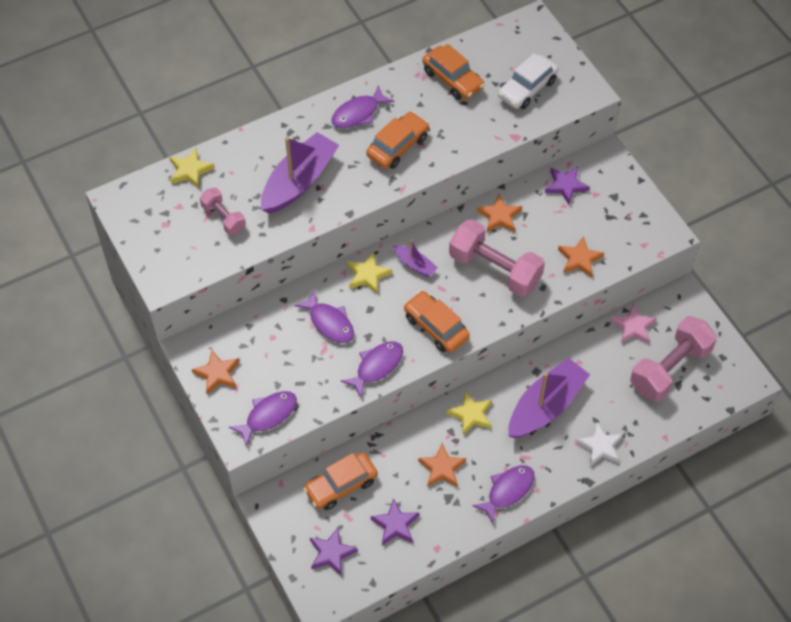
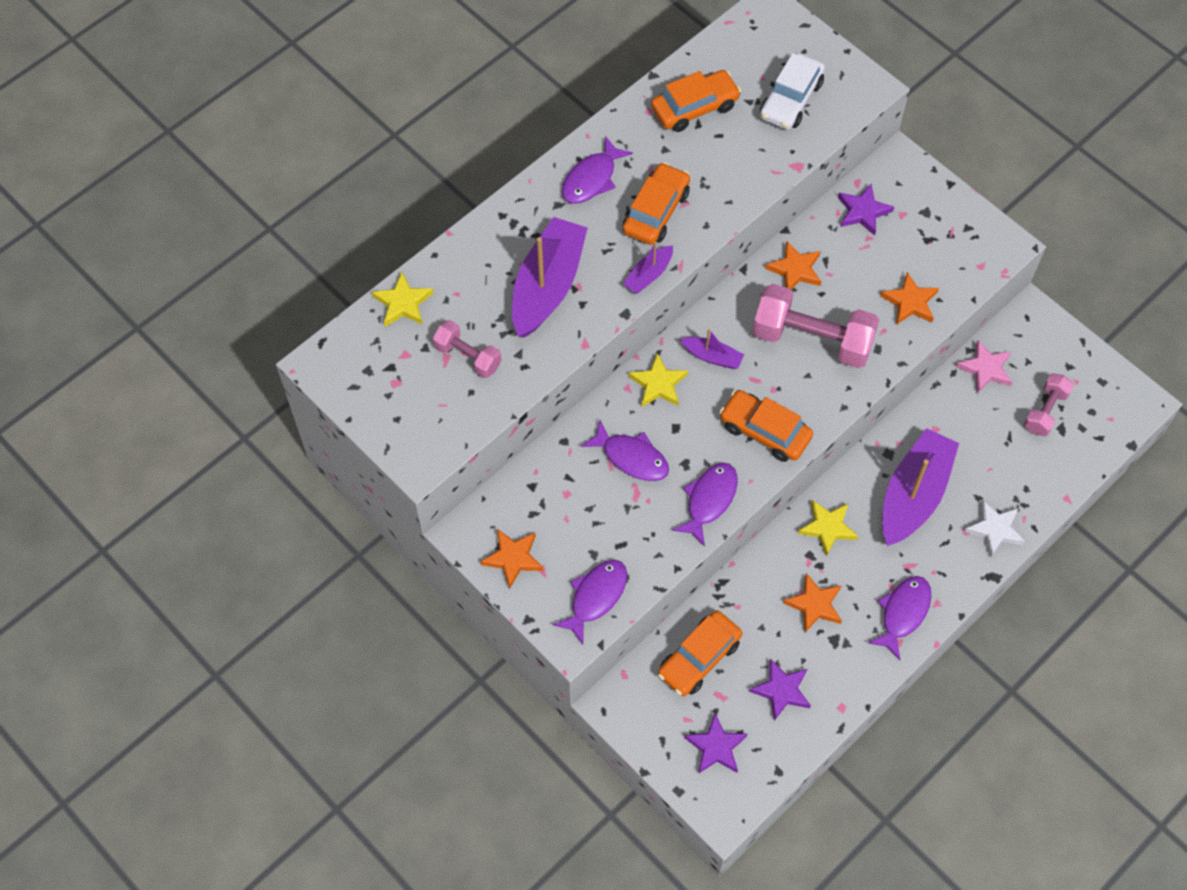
camera: 15 degrees left, 5 degrees up
orange car [422,44,484,100] -> orange car turned 60 degrees counterclockwise [651,70,741,132]
pink dumbbell [630,316,717,401] -> pink dumbbell [1024,373,1074,436], size x0.55
none -> purple boat [623,242,673,294]

